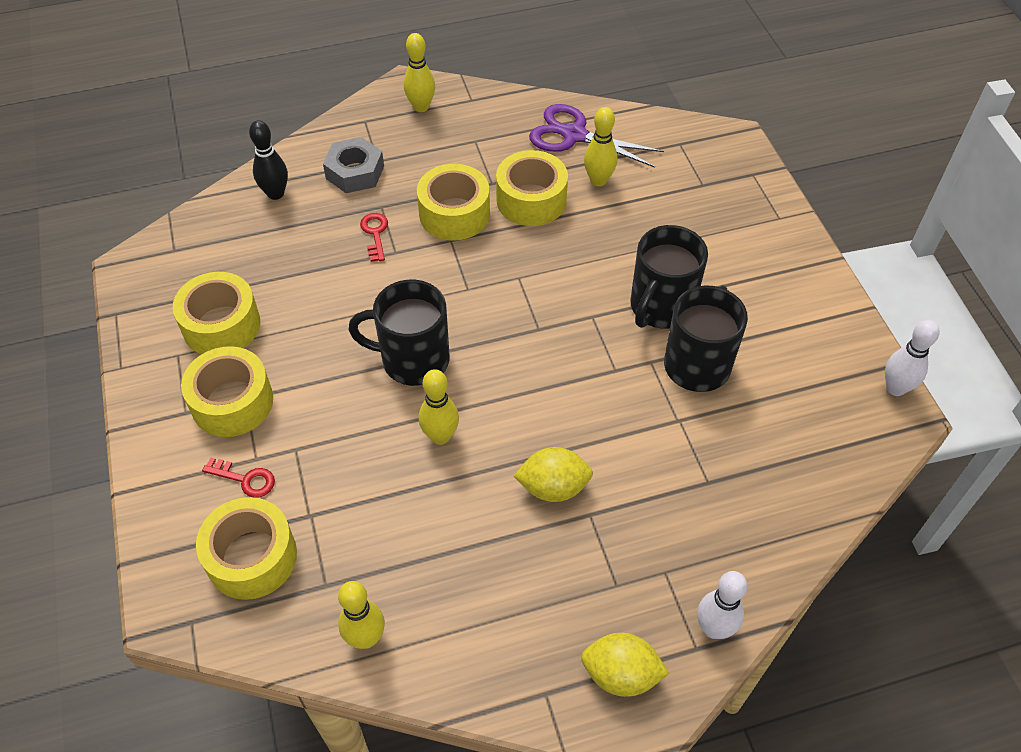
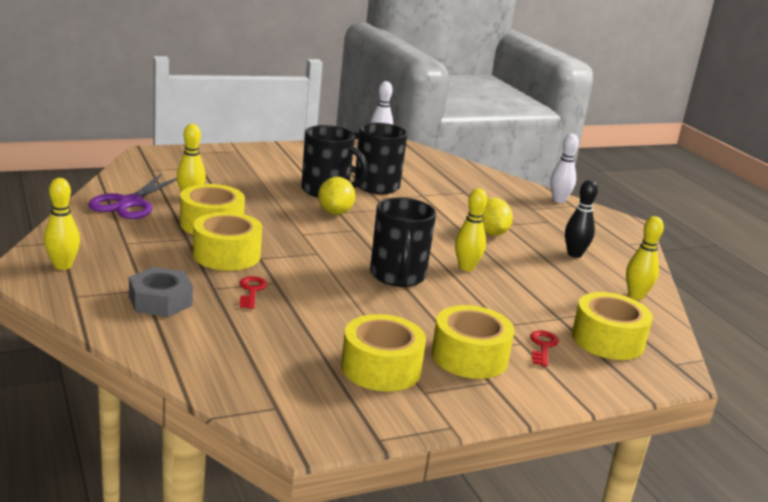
camera: 100 degrees left, 30 degrees down
black bowling pin [249,120,288,200] -> black bowling pin moved to [565,180,598,258]
red key [360,213,388,262] -> red key turned 105 degrees clockwise [239,276,267,309]
yellow lemon [581,633,670,697] -> yellow lemon moved to [318,177,356,215]

